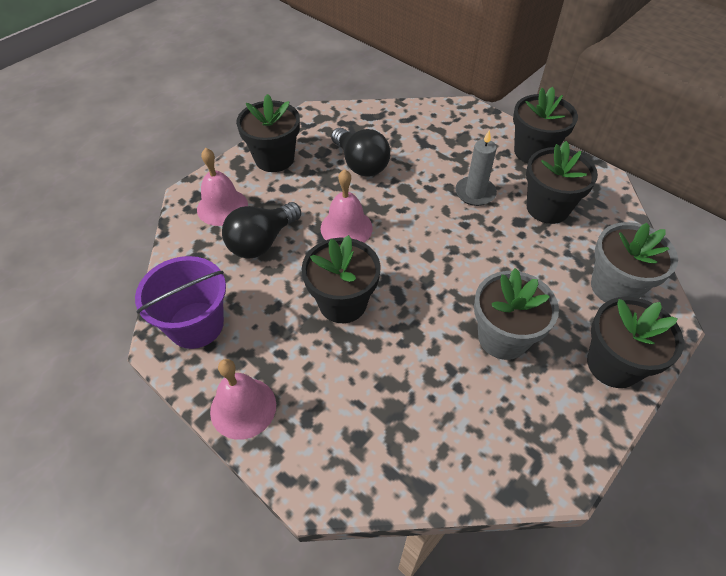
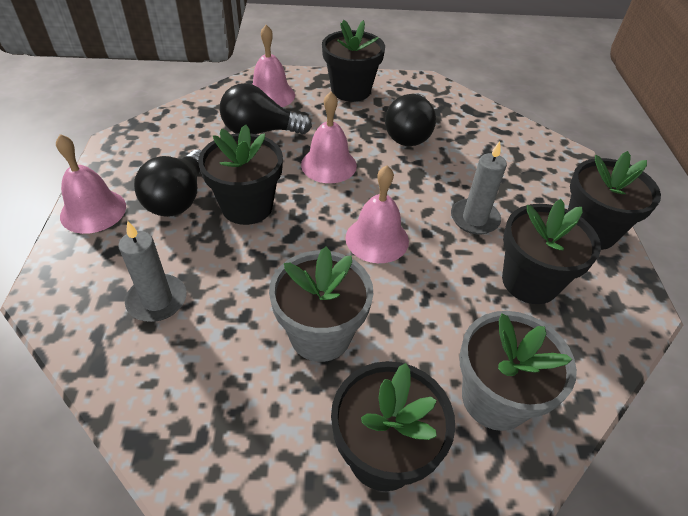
camera: 45 degrees right, 5 degrees down
purple bucket [135,256,226,349] -> none
none -> grey candle [119,221,186,322]
none -> black light bulb [134,150,202,217]
none -> pink bell [346,165,409,263]

